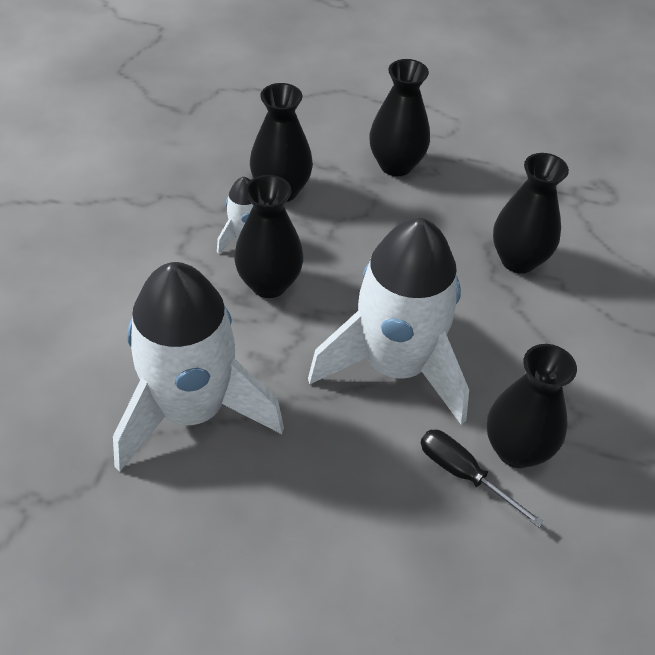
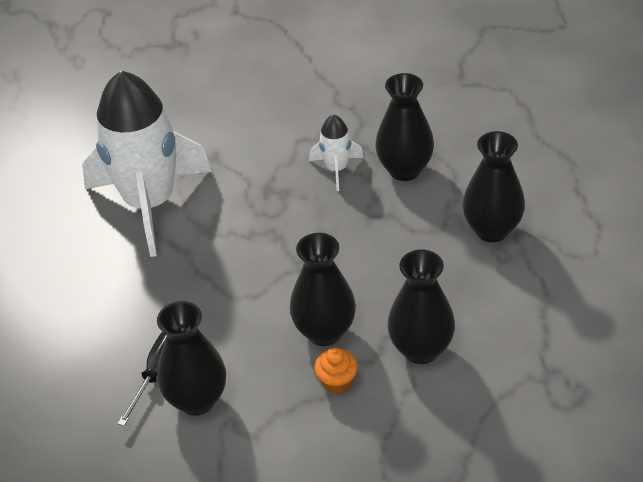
camera: 75 degrees right, 5 degrees down
black vase [234,175,304,298] -> black vase moved to [290,233,356,346]
white rocket [308,218,469,425] -> none
none -> orange cupcake [314,348,358,394]

